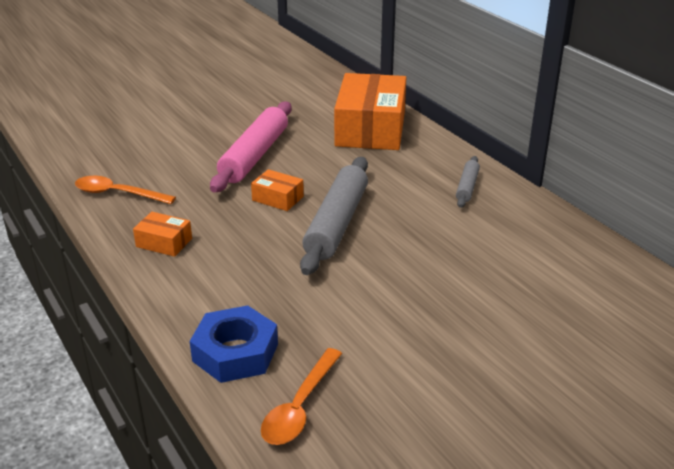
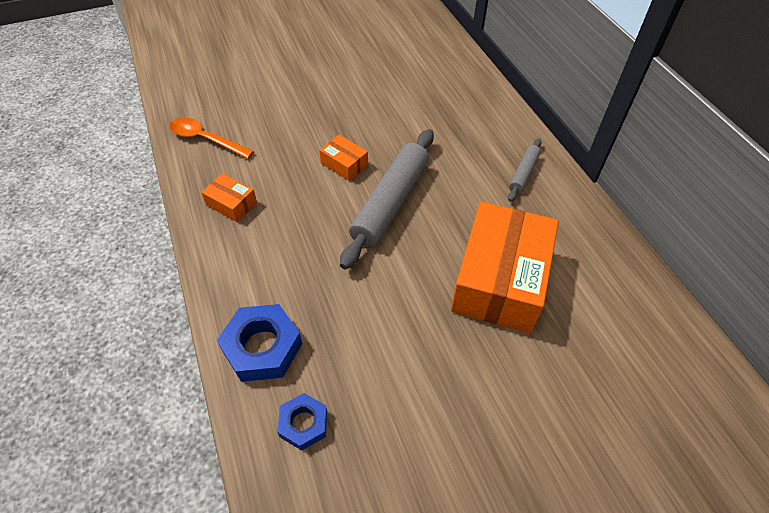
camera: 10 degrees right, 20 degrees up
pink rolling pin [210,102,292,192] -> none
orange spoon [261,348,342,445] -> blue nut [277,393,327,451]
orange box [334,73,406,150] -> orange box moved to [451,201,559,333]

